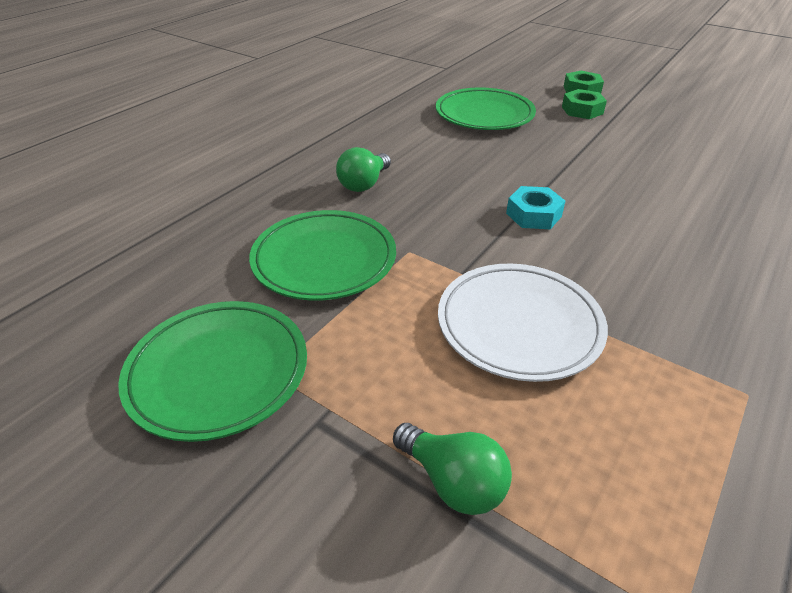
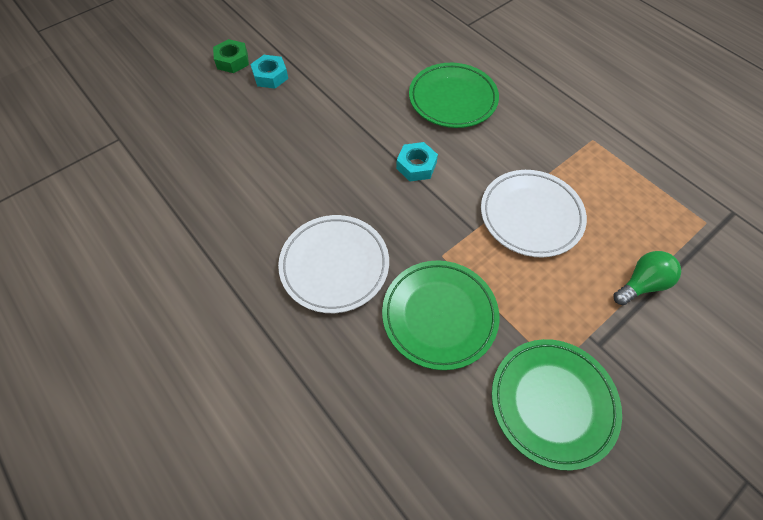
camera: 75 degrees left, 20 degrees up
green light bulb [336,147,391,192] -> white plate [278,215,389,313]
green plate [436,88,536,130] -> green plate moved to [409,63,499,128]
green nut [562,89,607,119] -> turquoise nut [250,55,288,89]

